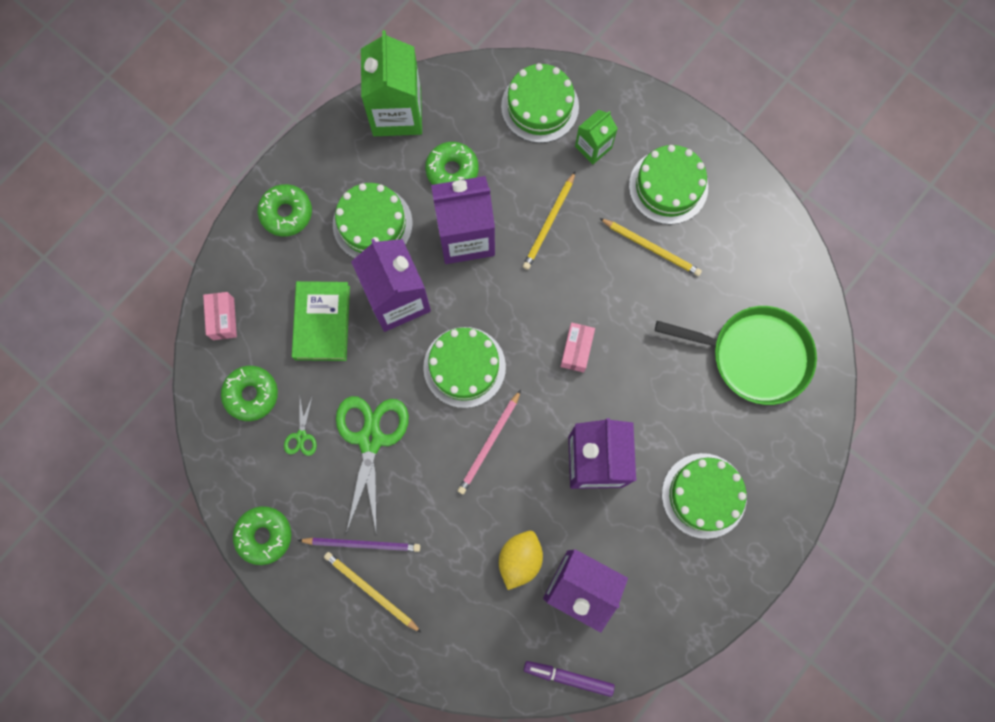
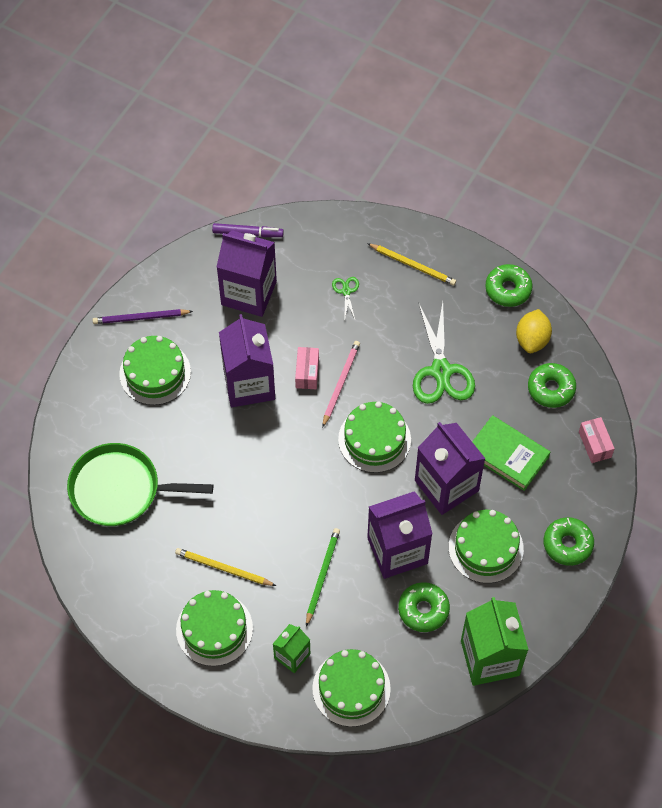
camera: 170 degrees right, 15 degrees down
green scissors [284,395,317,456] -> green scissors moved to [332,277,359,319]
green book [292,281,350,361] -> green book turned 45 degrees counterclockwise [472,415,550,491]
purple pencil [298,538,420,552] -> purple pencil moved to [93,309,193,324]
yellow lemon [499,531,543,590] -> yellow lemon moved to [516,309,552,353]
yellow pencil [523,171,576,270] -> green pencil [306,528,340,626]
pink box [560,322,595,373] -> pink box moved to [295,347,319,389]

